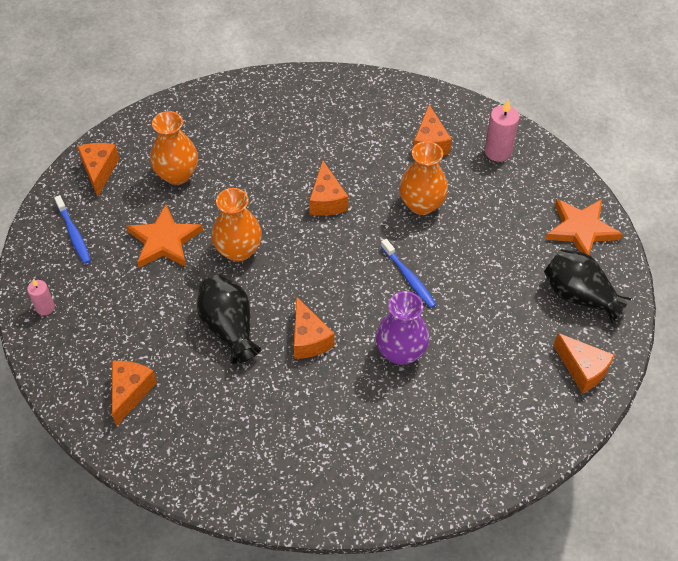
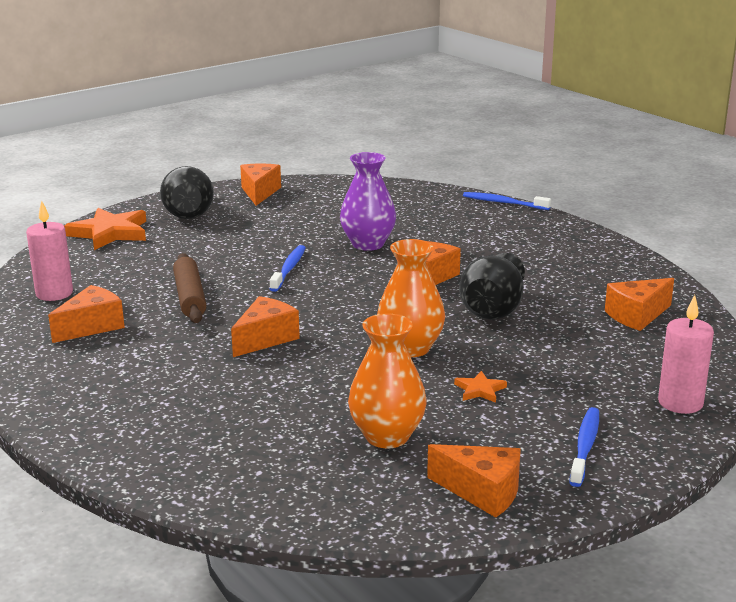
camera: 135 degrees left, 30 degrees down
pink candle [27,279,55,315] -> pink candle [658,295,714,414], size x1.62
orange cheese [77,143,119,198] -> orange cheese turned 105 degrees counterclockwise [427,444,521,518]
orange star [126,205,203,268] -> orange star [454,371,507,403], size x0.47
orange vase [399,141,448,215] -> brown rolling pin [173,253,207,323]
none -> blue toothbrush [463,192,551,210]

